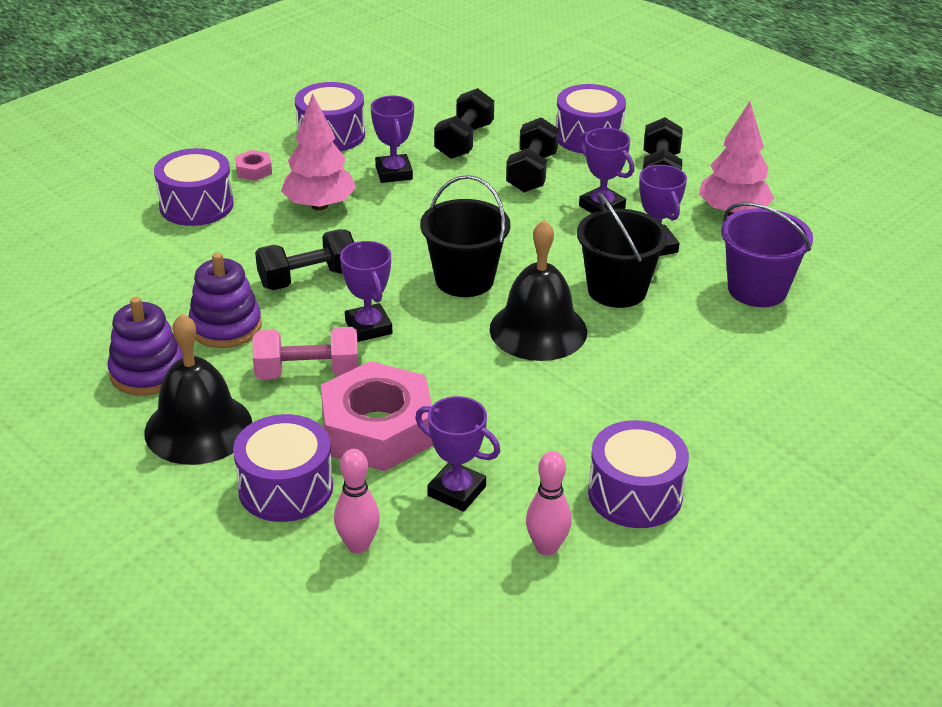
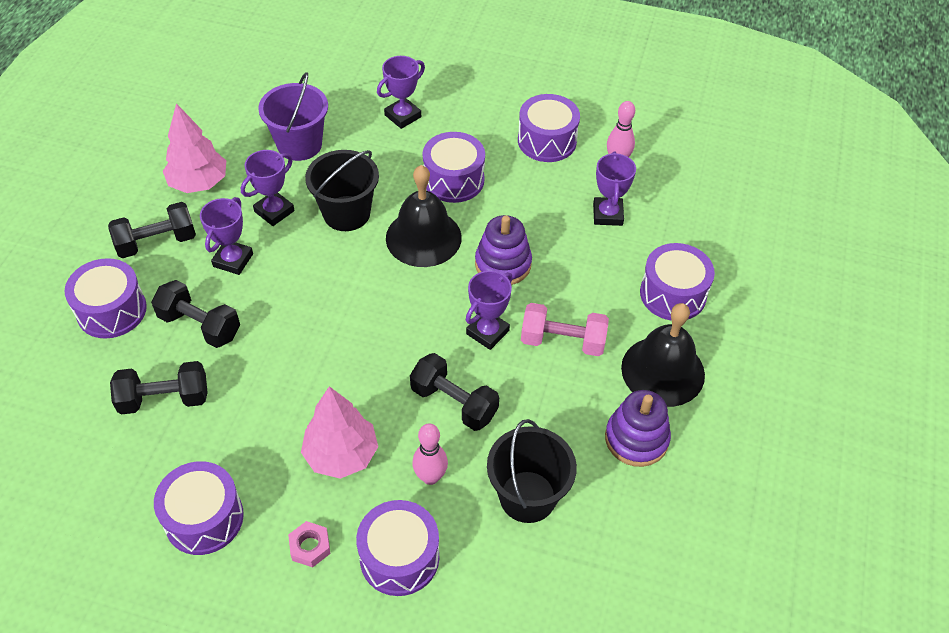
camera: 120 degrees left, 15 degrees up
purple stacking toy [188,253,262,348] -> purple stacking toy moved to [475,215,532,285]
pink dumbbell [252,327,359,379] -> pink dumbbell turned 45 degrees counterclockwise [521,303,609,356]
pink nut [321,361,433,471] -> none
pink bowling pin [334,449,380,554] -> pink bowling pin moved to [412,423,448,485]
purple trophy [371,96,414,183] -> purple trophy moved to [377,56,425,129]
black bucket [420,175,510,297] -> black bucket moved to [487,419,577,523]
black dumbbell [506,117,559,193] -> black dumbbell turned 45 degrees clockwise [151,280,240,348]
none -> purple drum [423,132,485,203]

